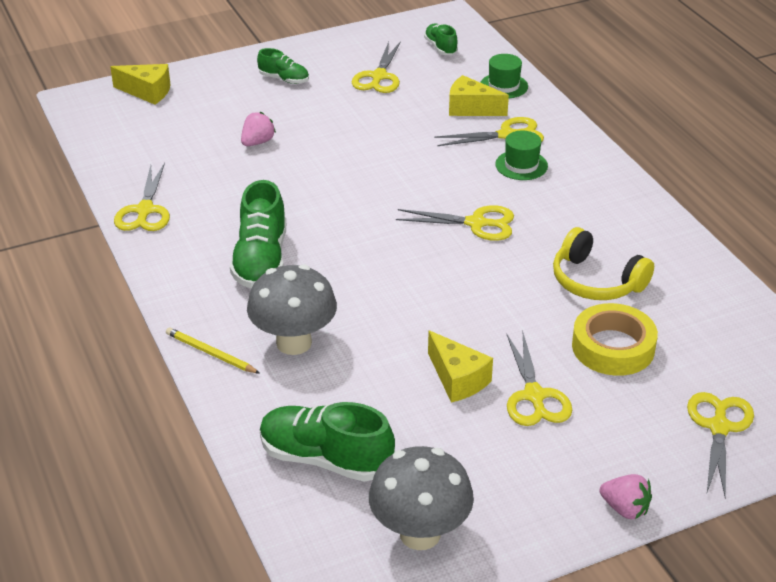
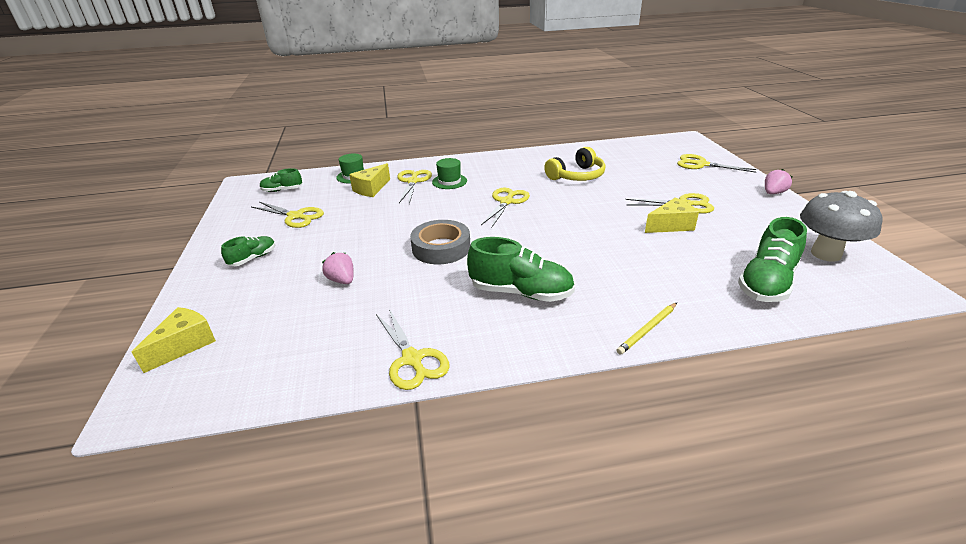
camera: 75 degrees left, 5 degrees down
yellow scissors [114,163,170,231] -> yellow scissors turned 45 degrees clockwise [376,309,450,390]
grey mushroom [247,264,337,355] -> none
yellow tape [572,303,658,376] -> none
none -> grey tape [410,220,470,264]

